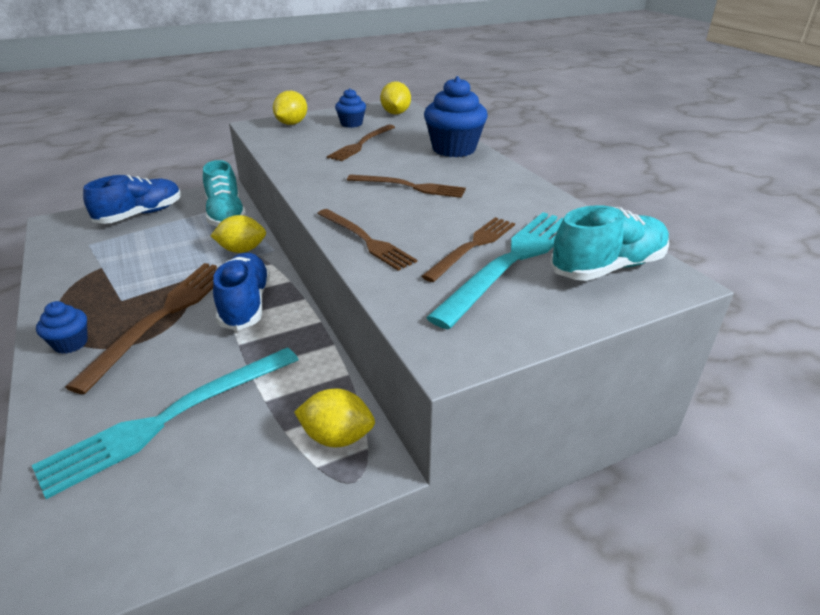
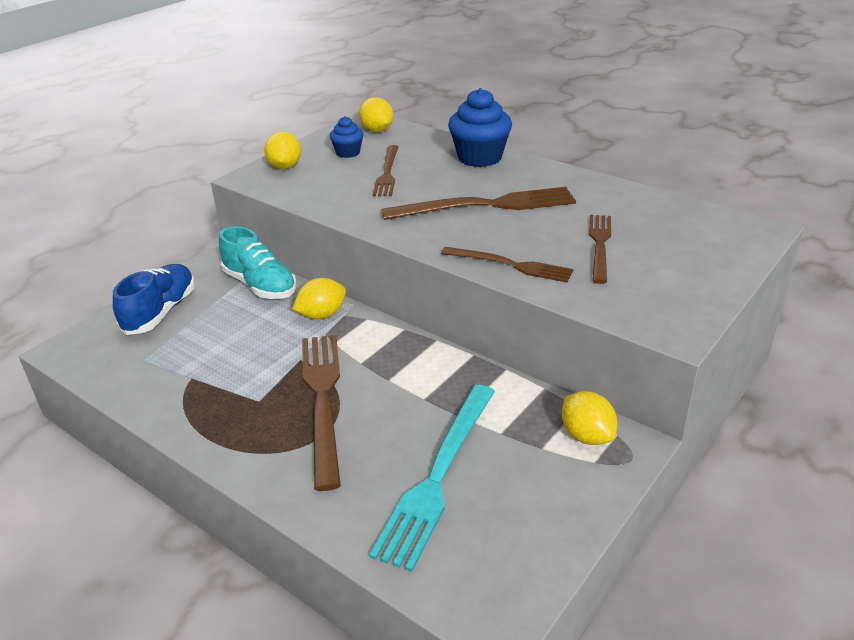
camera: 25 degrees left, 0 degrees up
blue cupcake [36,301,88,354] -> none
blue shoe [213,253,270,331] -> none
yellow lemon [294,388,375,448] -> yellow lemon turned 75 degrees clockwise [562,391,617,445]
brown fork [347,174,466,198] -> brown fork [382,187,576,220], size x1.62
turquoise fork [426,212,564,329] -> none
turquoise shoe [550,205,669,281] -> none

